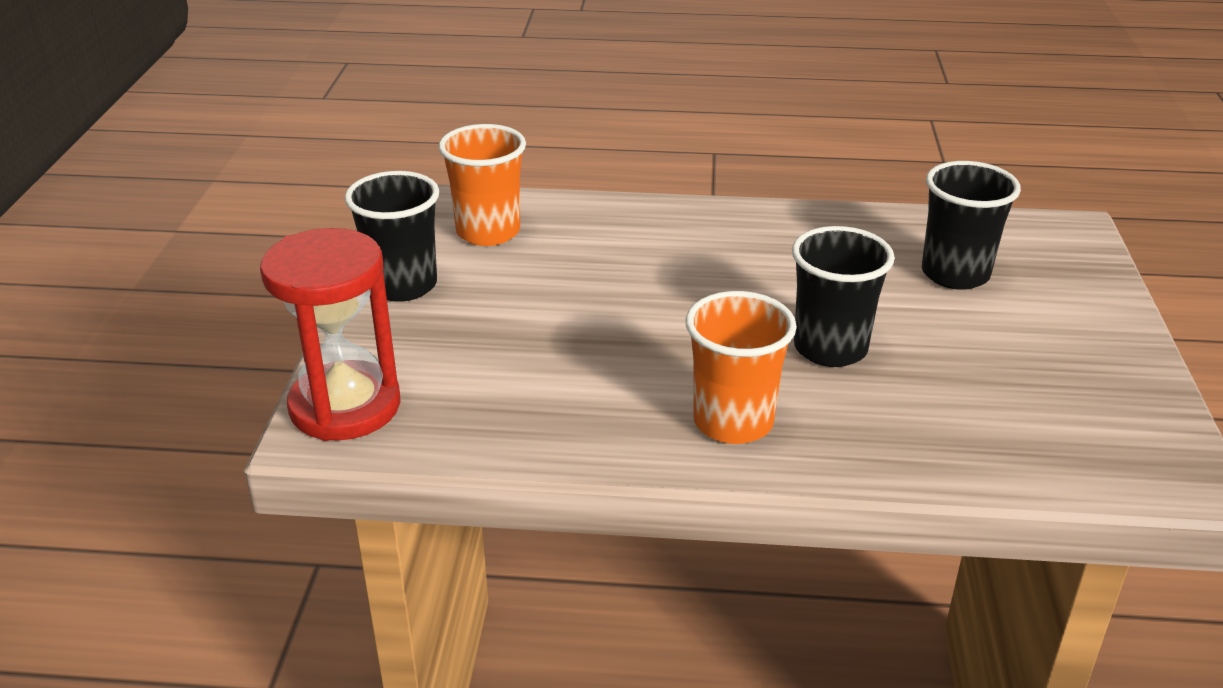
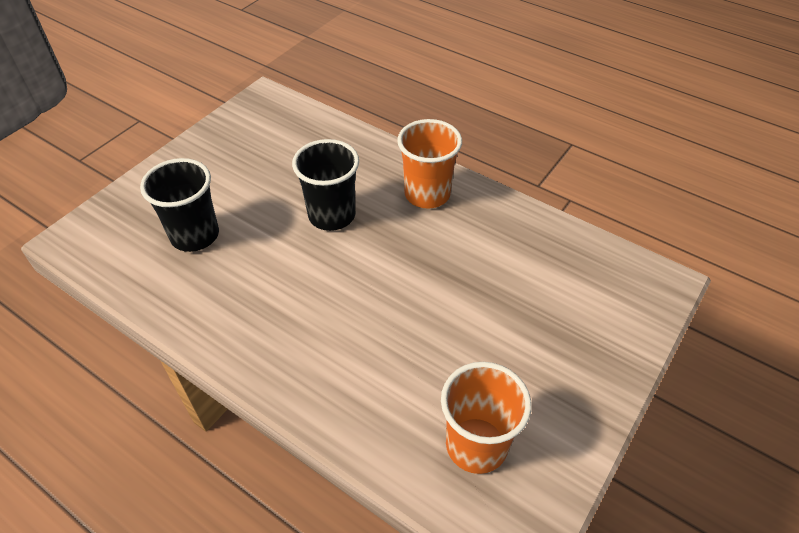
camera: 150 degrees left, 15 degrees up
red hourglass [260,228,401,441] -> none
black cup [345,171,439,302] -> none

